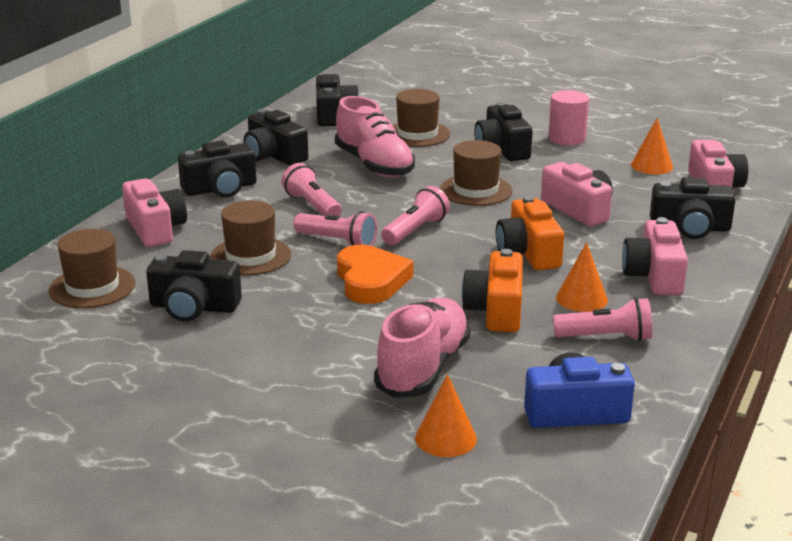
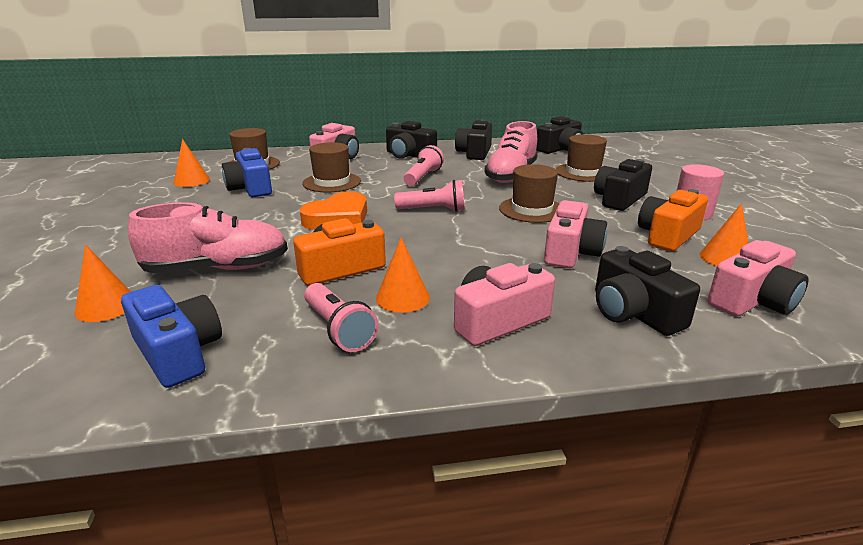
camera: 55 degrees right, 0 degrees up
black camera [146,250,242,321] -> blue camera [222,148,272,197]
pink flashlight [293,211,377,246] -> none
orange camera [496,196,564,270] -> orange camera moved to [638,189,708,251]
none -> orange cone [173,139,210,187]

